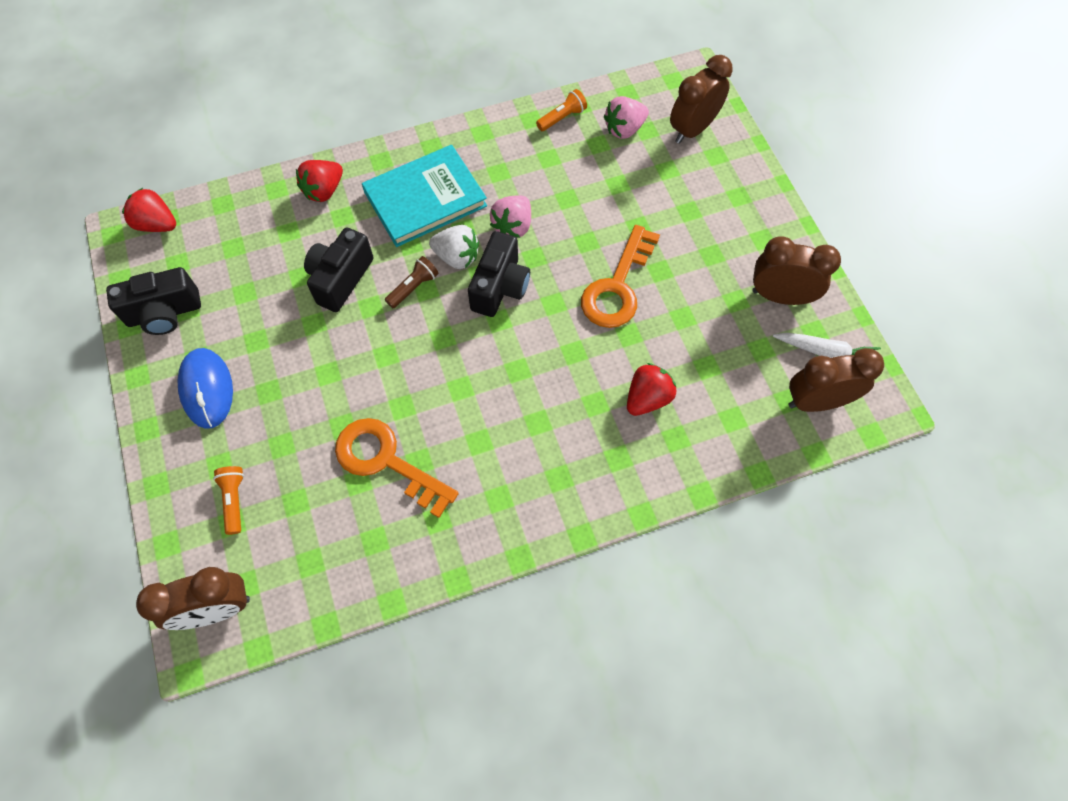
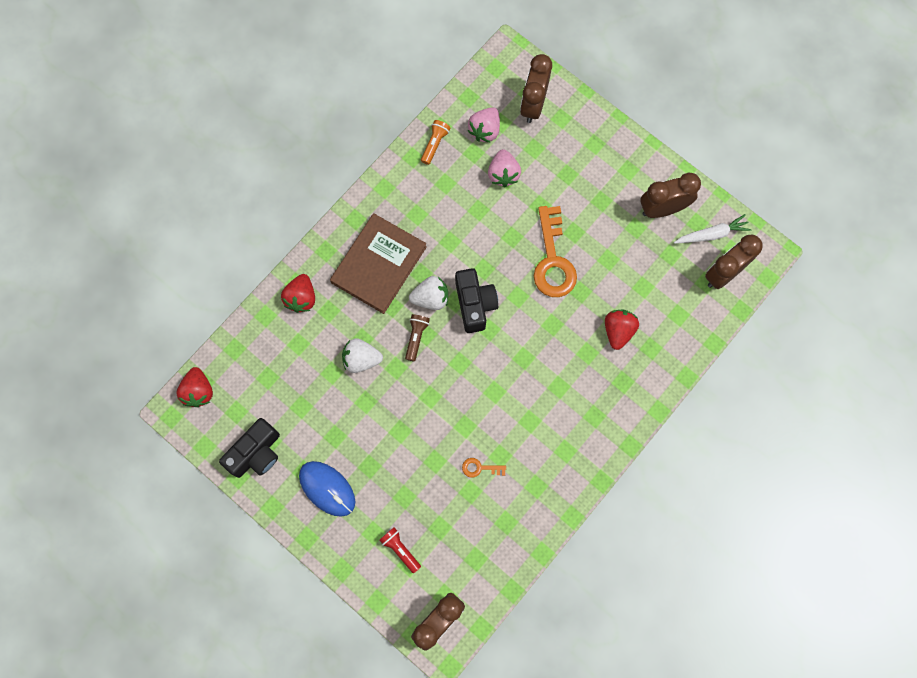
camera: 30 degrees left, 10 degrees up
red strawberry [122,188,176,232] -> red strawberry turned 90 degrees counterclockwise [176,367,213,407]
orange flashlight [213,466,244,535] -> red flashlight [379,527,421,573]
black camera [304,227,374,312] -> white strawberry [342,338,383,373]
orange key [335,418,459,518] -> orange key [462,458,506,478], size x0.44
turquoise book [362,145,487,247] -> brown book [330,214,427,314]
pink strawberry [490,195,531,238] -> pink strawberry moved to [488,149,521,187]

